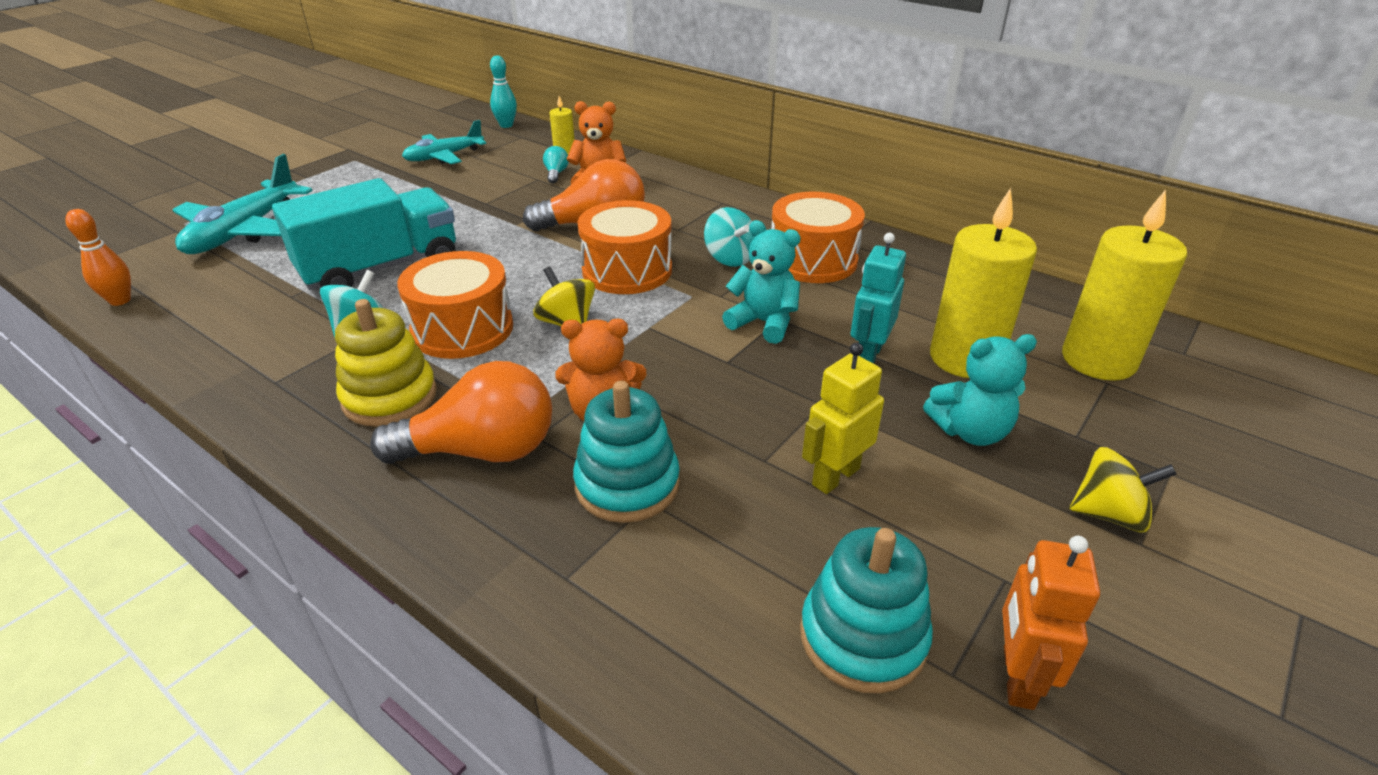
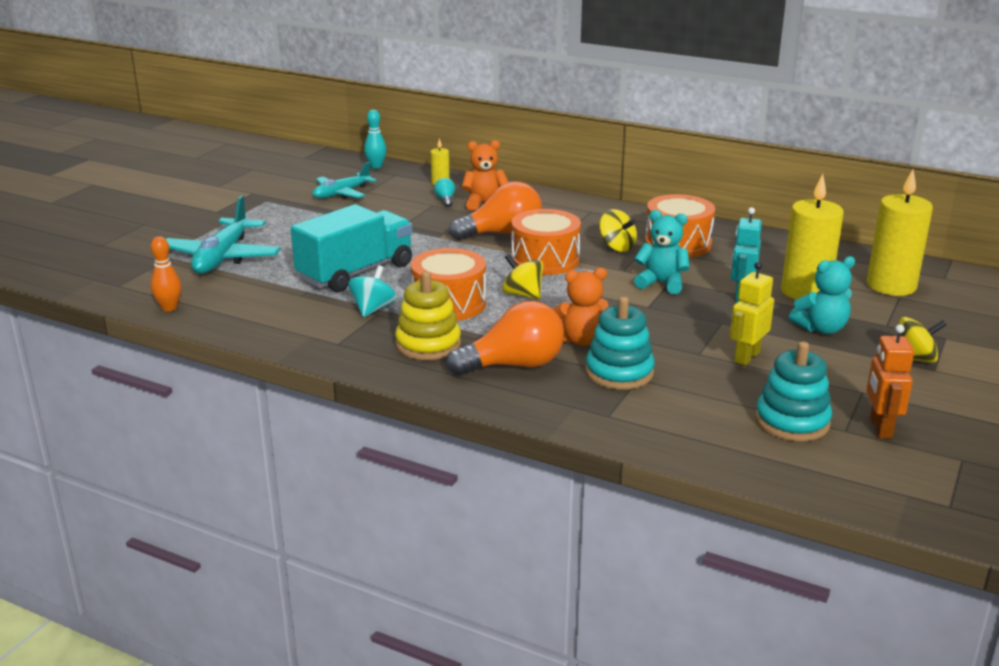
camera: 10 degrees left, 10 degrees down
turquoise spinning top [704,207,755,267] -> yellow spinning top [599,209,637,252]

